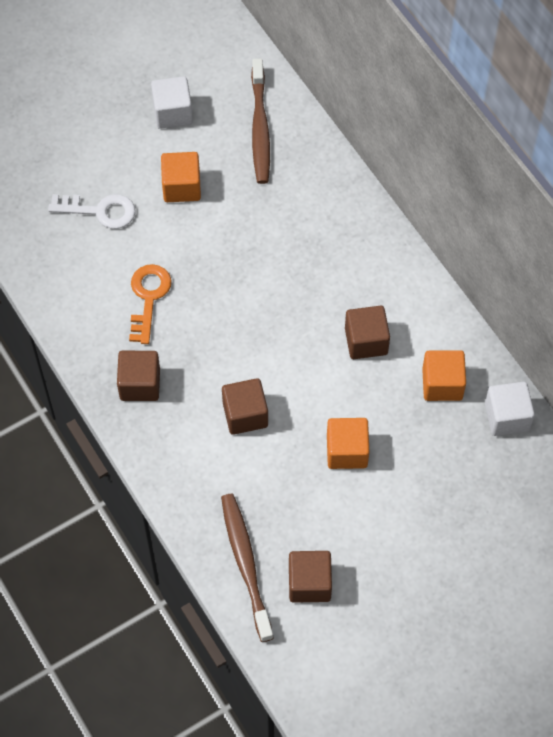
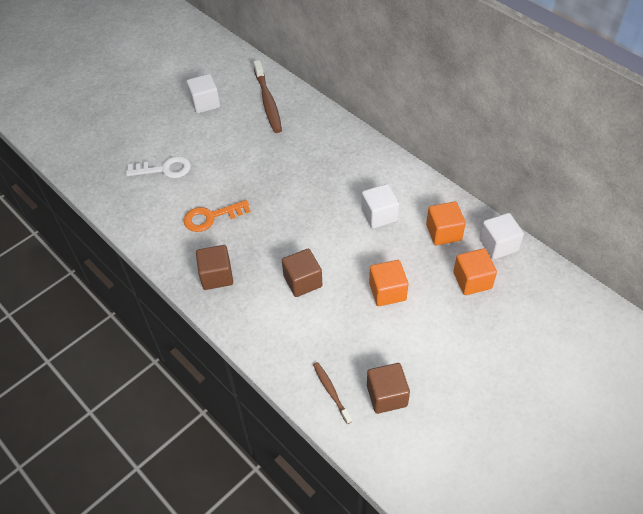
camera: 10 degrees left, 10 degrees down
orange key [129,264,172,344] -> orange key turned 105 degrees counterclockwise [183,200,251,232]
orange cube [161,152,201,202] -> orange cube moved to [453,248,497,295]
brown toothbrush [221,494,274,642] -> brown toothbrush [313,362,352,424], size x0.55
brown cube [345,306,390,359] -> white cube [361,184,399,229]

